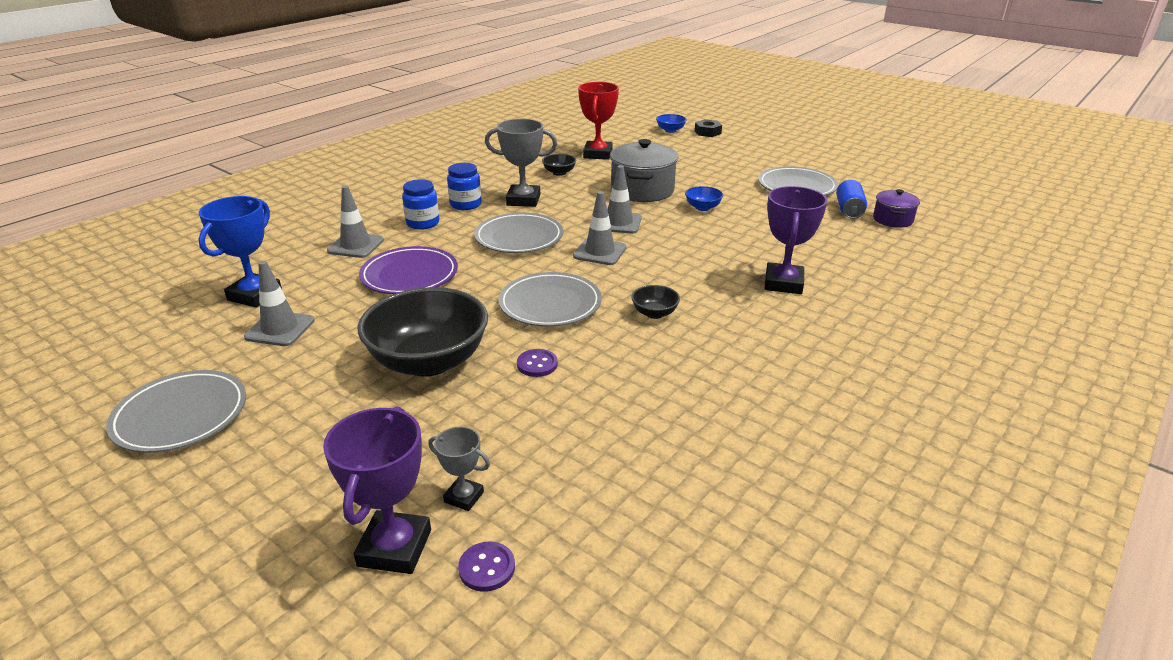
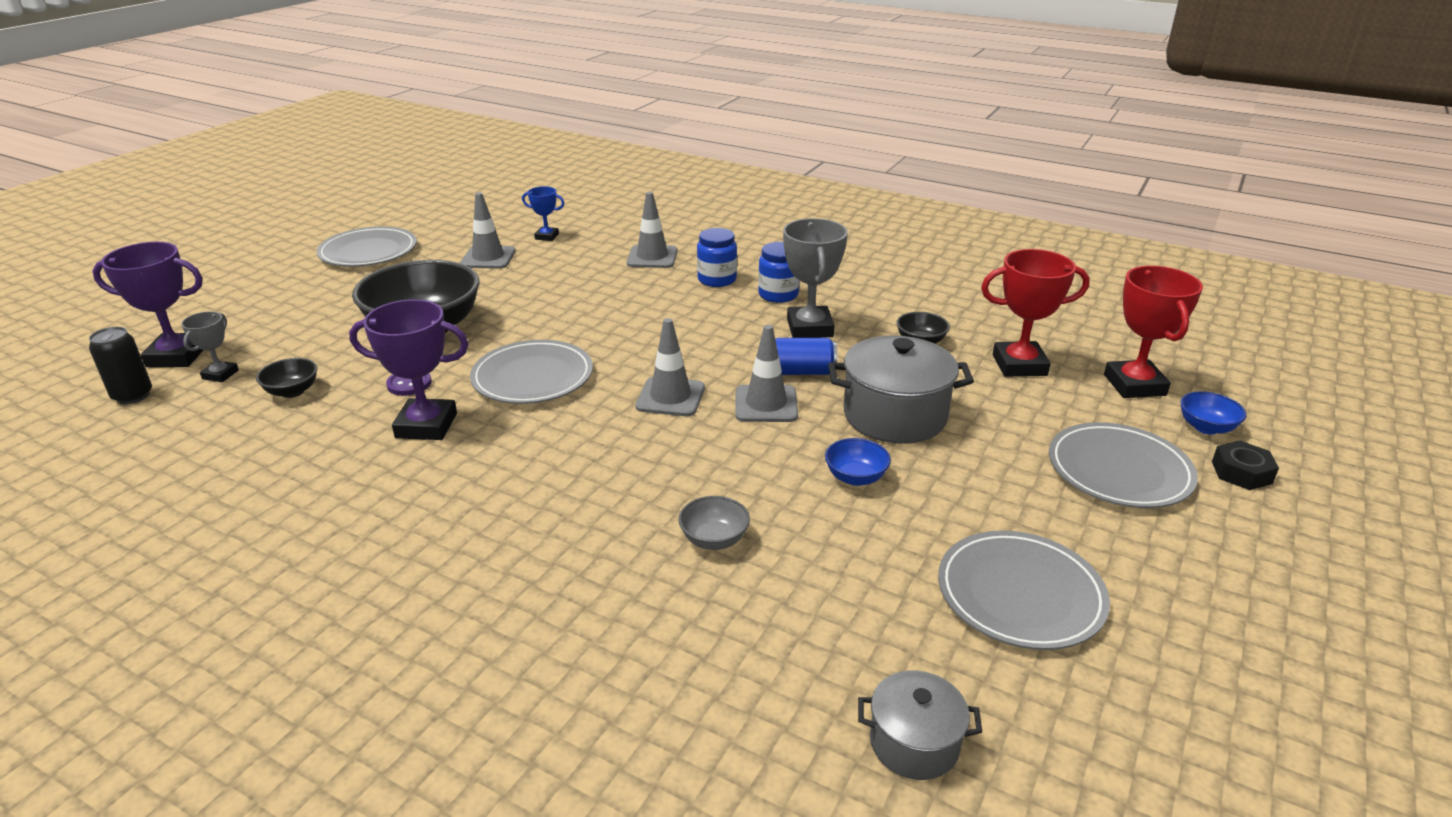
camera: 80 degrees right, 0 degrees up
blue trophy [198,196,282,308] -> blue trophy [522,186,564,241], size x0.55
purple plate [359,246,458,294] -> none
purple button [458,542,515,592] -> black can [89,327,152,404]
grey plate [474,213,563,253] -> grey plate moved to [1049,422,1198,508]
black bowl [631,285,680,319] -> black bowl moved to [256,358,317,398]
purple trophy [764,186,828,294] -> purple trophy moved to [349,299,469,440]
blue can [836,180,867,219] -> blue can moved to [775,338,837,375]
purple pot [873,189,920,228] -> grey pot [858,670,982,780]
none -> grey bowl [678,496,750,550]
none -> red trophy [1104,266,1203,398]

